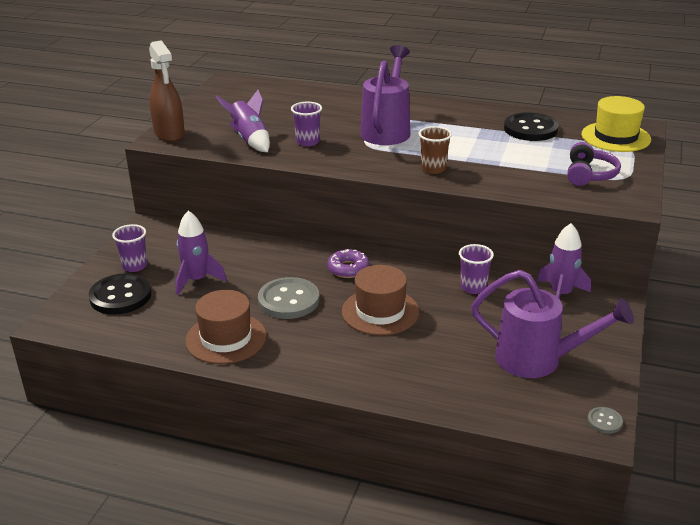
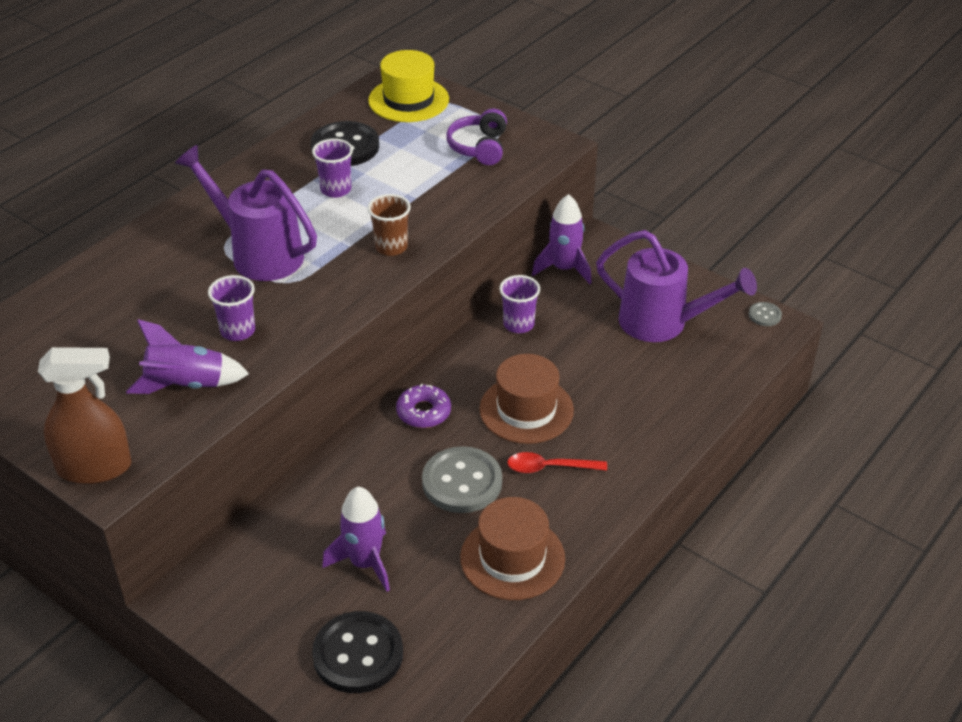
camera: 70 degrees left, 10 degrees up
purple cup [112,224,147,272] -> purple cup moved to [312,138,353,198]
purple watering can [471,270,634,378] -> purple watering can turned 75 degrees clockwise [596,230,757,342]
purple headphones [567,142,621,186] -> purple headphones turned 120 degrees counterclockwise [446,109,507,165]
none -> red spoon [507,452,607,473]

